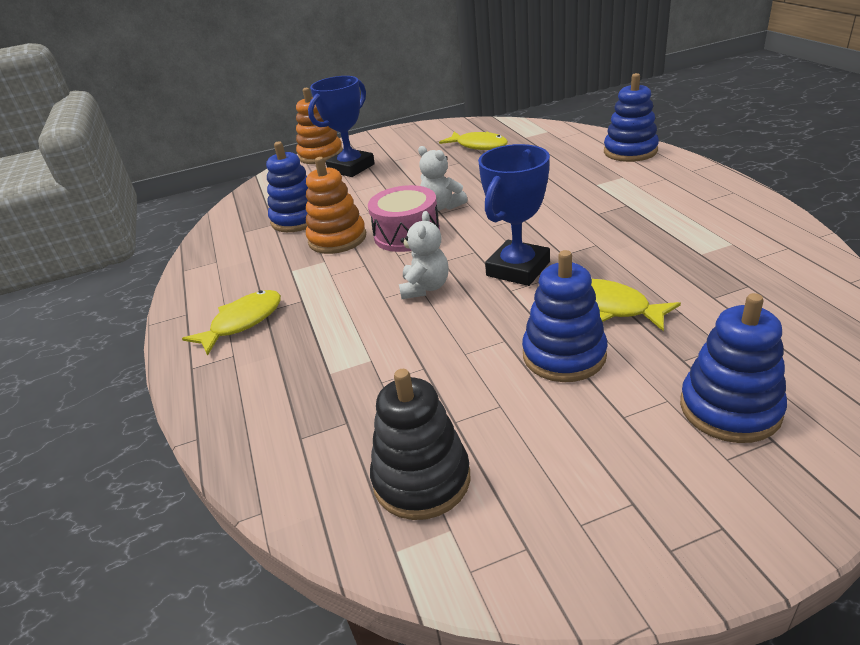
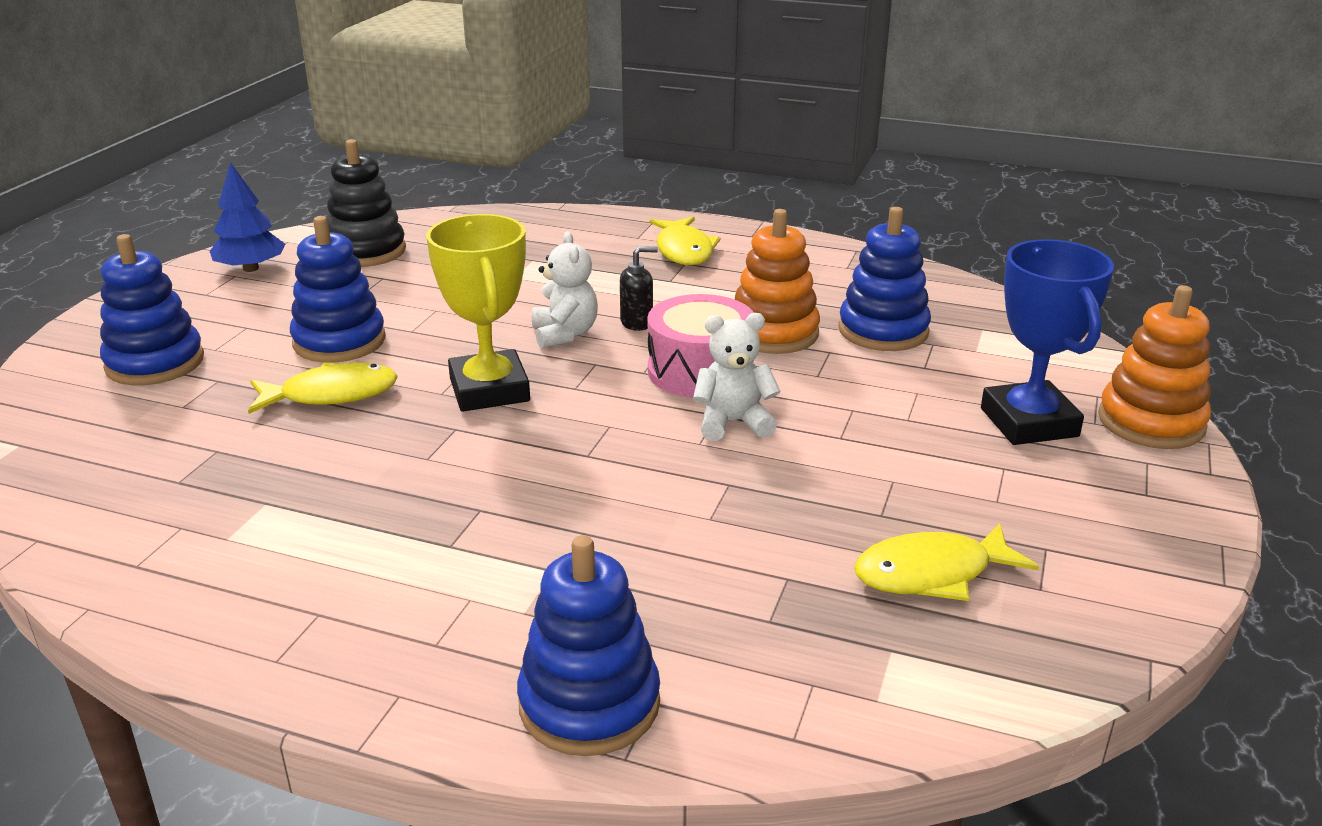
camera: 125 degrees right, 5 degrees down
white teddy bear [399,211,448,299] -> white teddy bear turned 150 degrees counterclockwise [532,231,598,349]
blue trophy [478,144,550,286] -> yellow trophy [426,214,530,412]
none -> blue tree [210,162,285,272]
none -> black soap dispenser [620,246,658,331]

